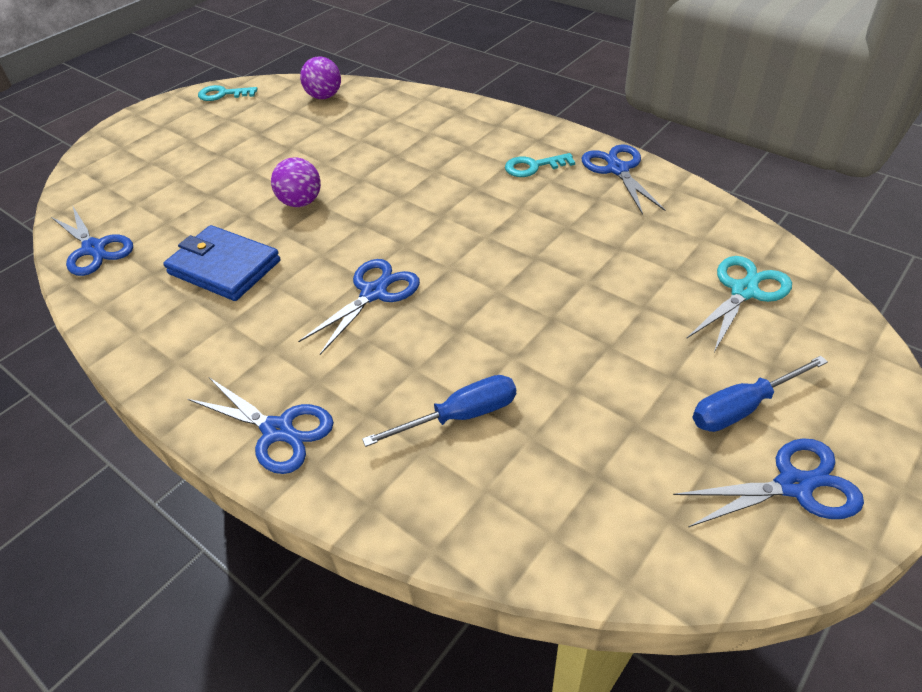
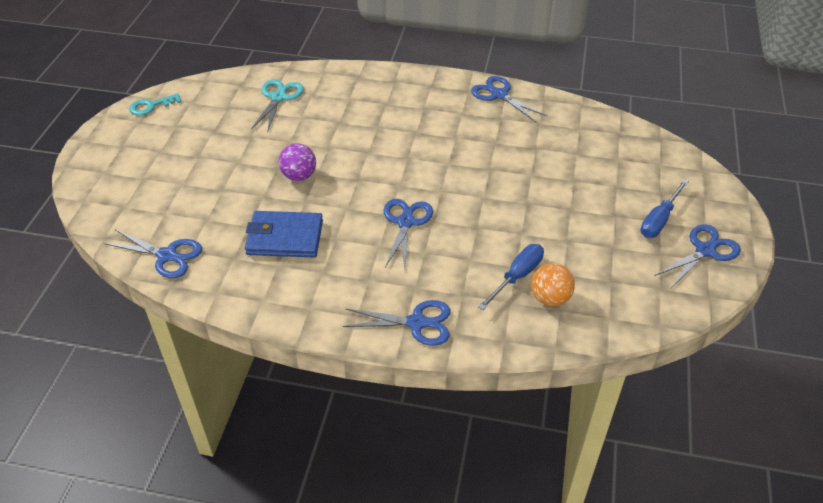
camera: 30 degrees left, 0 degrees up
purple ball [300,56,341,99] -> none
turquoise key [505,153,575,177] -> none
turquoise scissors [686,256,792,352] -> turquoise scissors moved to [251,79,304,131]
none -> orange ball [531,263,575,306]

